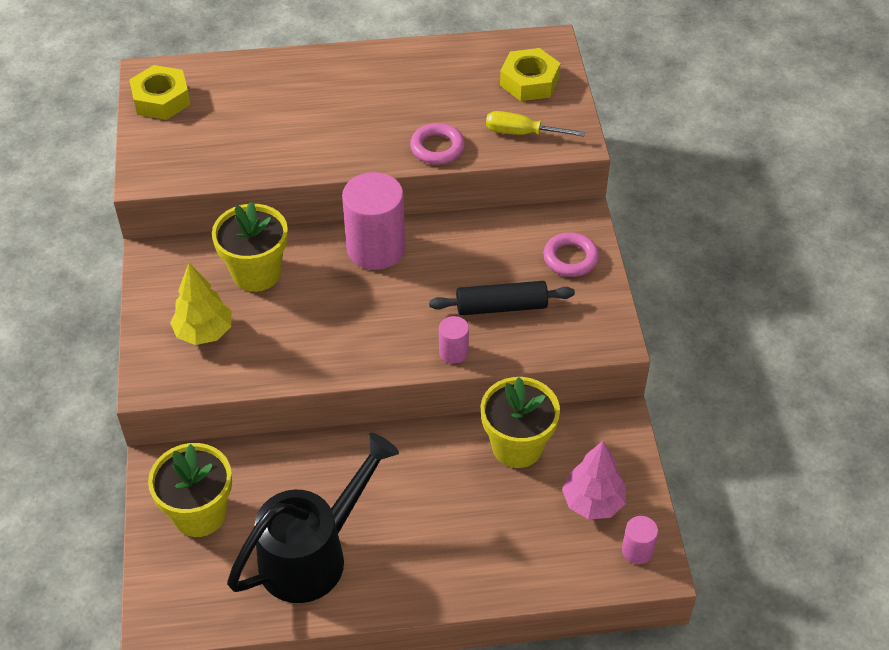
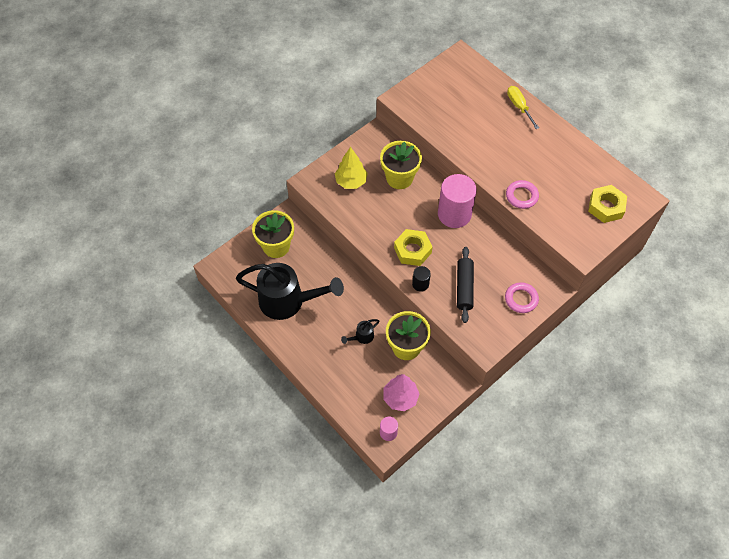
camera: 55 degrees right, 10 degrees up
yellow nut [129,65,191,120] -> yellow nut moved to [394,229,433,266]
black rolling pin [429,281,575,315] -> black rolling pin turned 45 degrees clockwise [457,247,474,323]
pink cylinder [439,316,469,364] -> black cylinder [412,266,431,292]
yellow screwdriver [486,111,585,136] -> yellow screwdriver moved to [507,86,539,129]
none -> black watering can [341,319,379,344]

